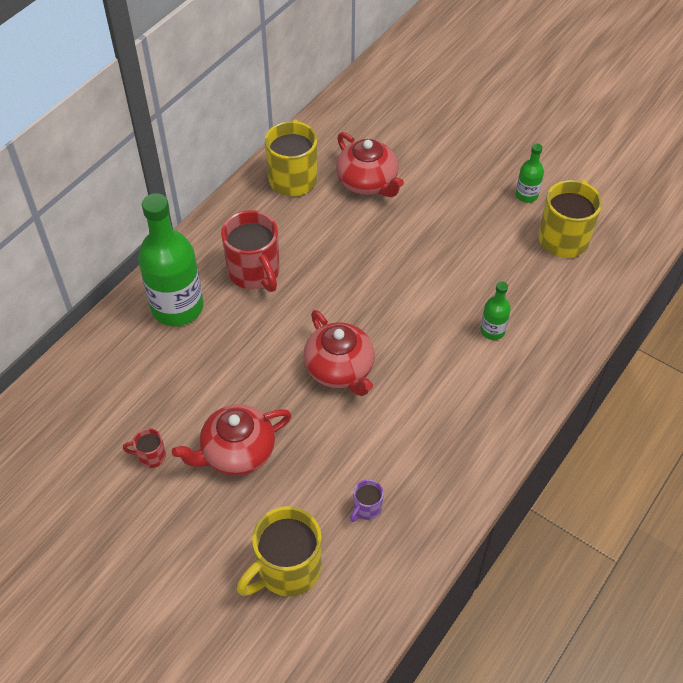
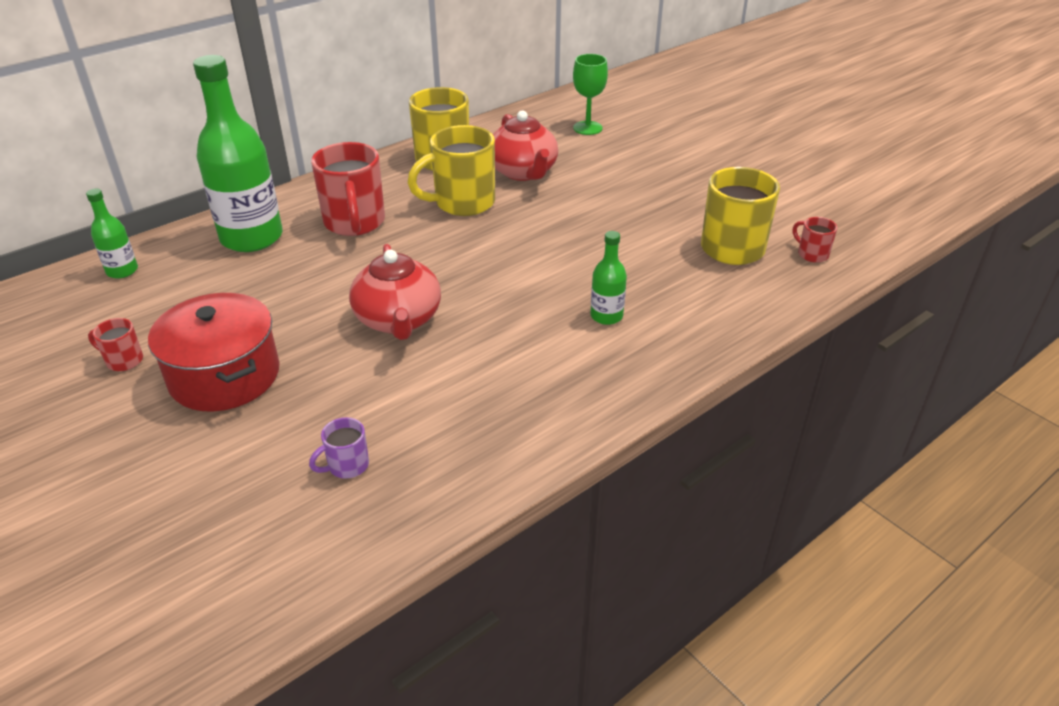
camera: 15 degrees right, 15 degrees down
red teapot [172,404,291,476] -> red pot [148,293,279,412]
yellow mug [237,506,322,597] -> yellow mug moved to [407,125,495,216]
green bottle [516,143,544,203] -> green bottle moved to [86,189,138,279]
none -> green goblet [573,54,608,135]
none -> red mug [793,217,837,263]

